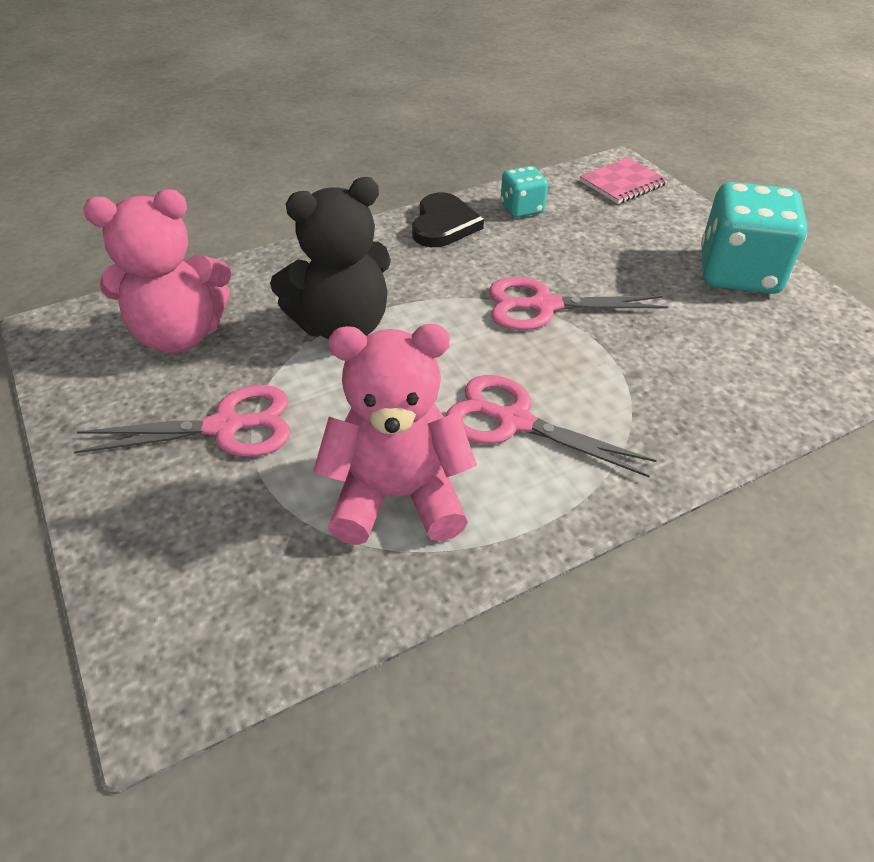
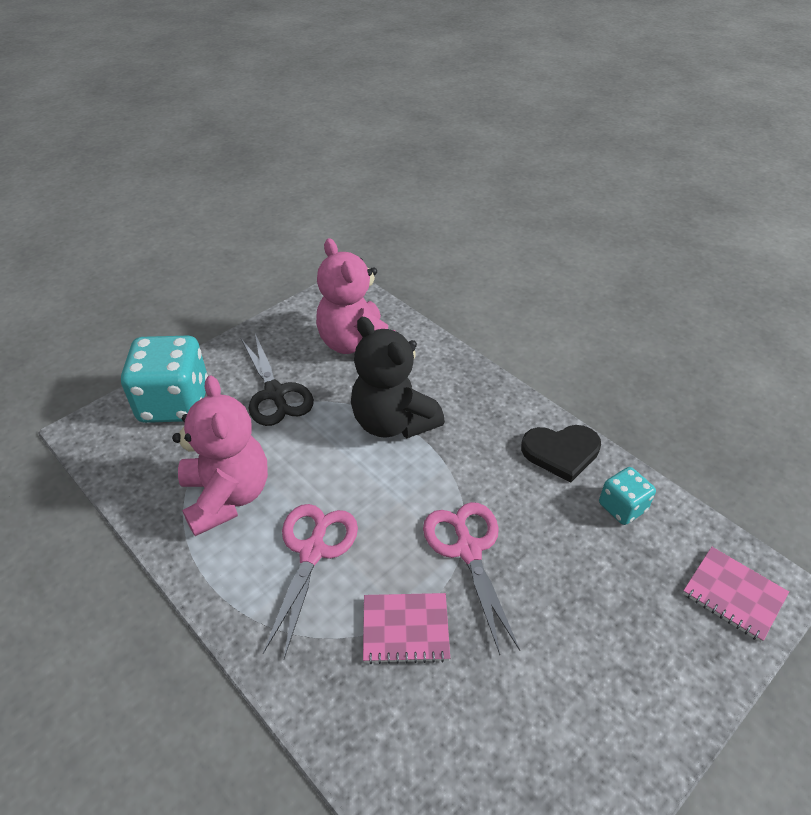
camera: 75 degrees right, 0 degrees up
pink scissors [74,385,291,457] -> black scissors [241,334,314,426]
turquoise dice [701,182,807,294] -> turquoise dice moved to [121,336,208,423]
none -> pink notebook [363,593,450,664]

